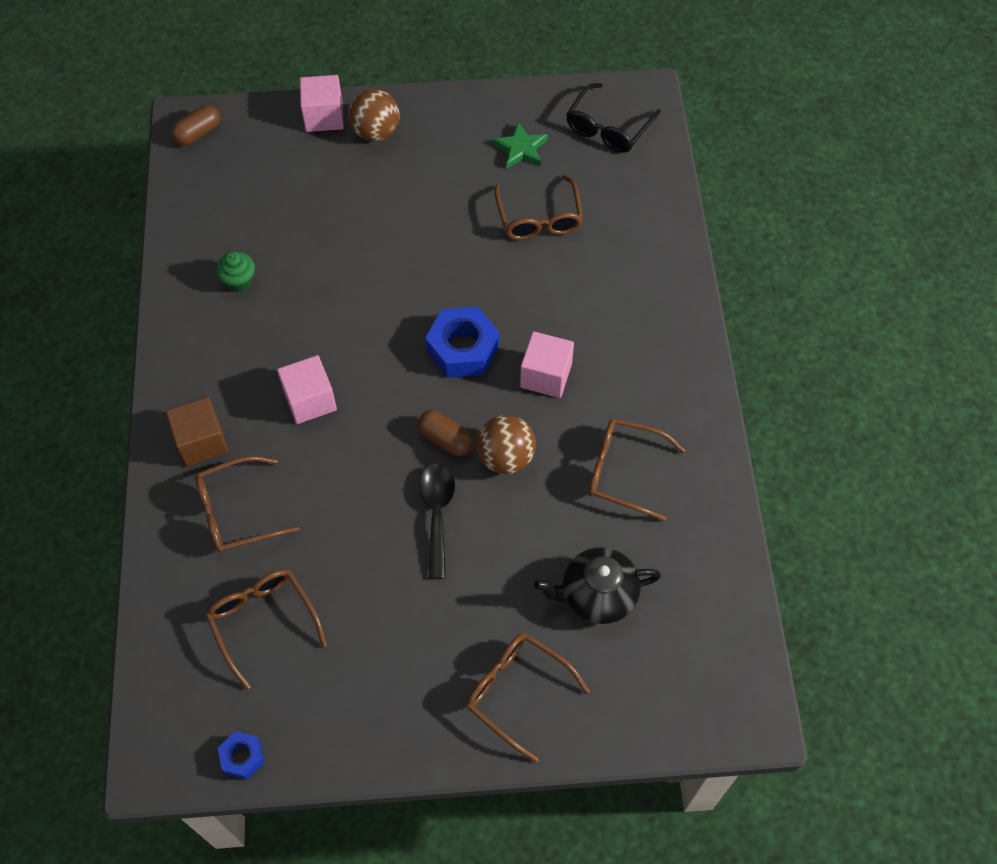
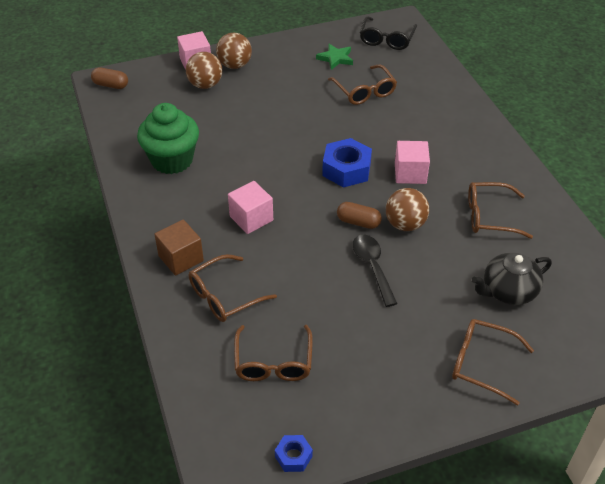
camera: 15 degrees left, 15 degrees down
brown capsule [171,105,220,146] -> brown capsule turned 75 degrees clockwise [91,67,128,89]
brown glasses [205,569,327,690] -> brown glasses turned 135 degrees counterclockwise [234,325,313,381]
green cupcake [216,252,255,292] -> green cupcake [137,103,199,174], size x2.14
none -> brown ball [186,52,222,89]

